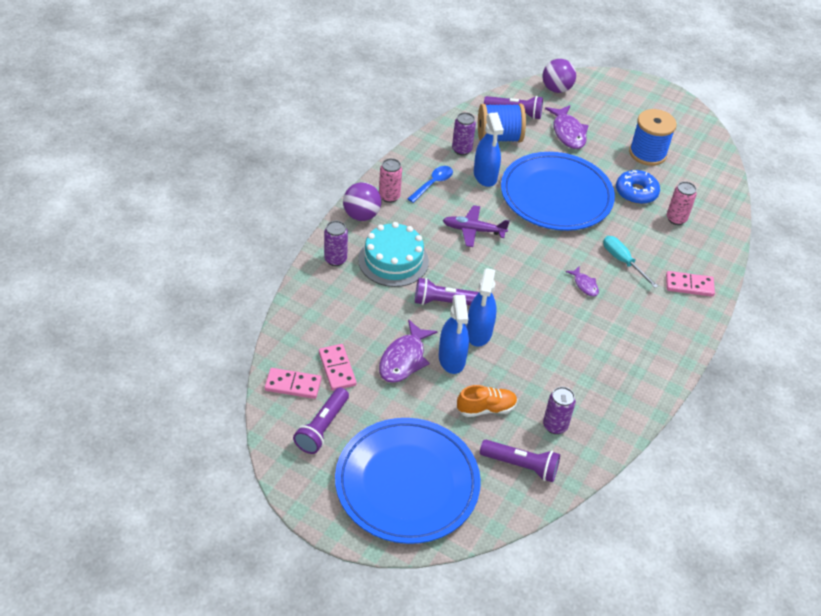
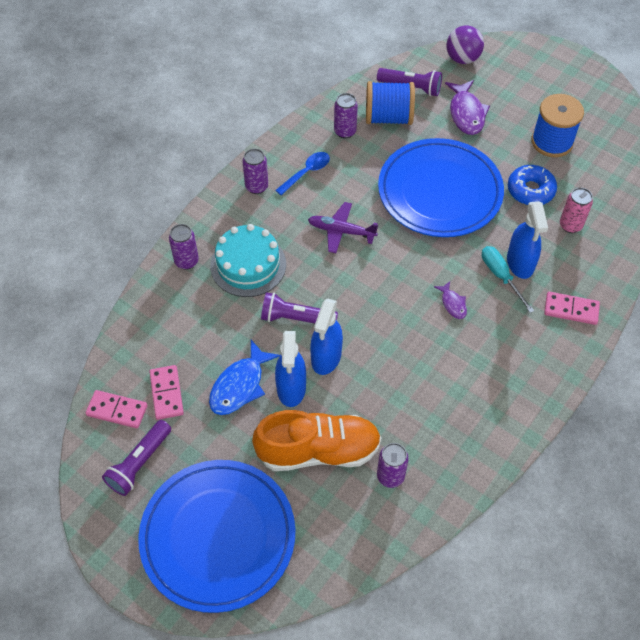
camera: 10 degrees right, 10 degrees up
purple ball [343,182,381,221] -> none
pink can [379,158,402,203] -> purple can [243,149,268,194]
purple fish [379,319,438,383] -> blue fish [209,340,280,415]
orange shoe [457,385,517,417] -> orange shoe [252,410,381,471], size x1.86
blue spray bottle [474,112,504,187] -> blue spray bottle moved to [507,201,548,279]
purple flashlight [480,440,560,482] -> none

